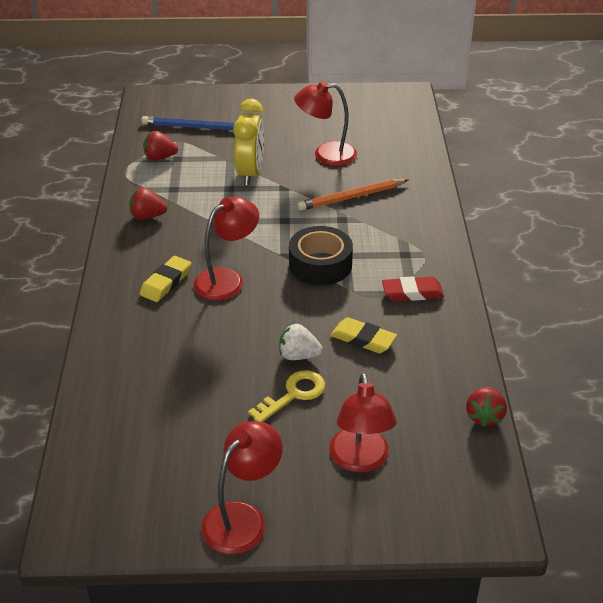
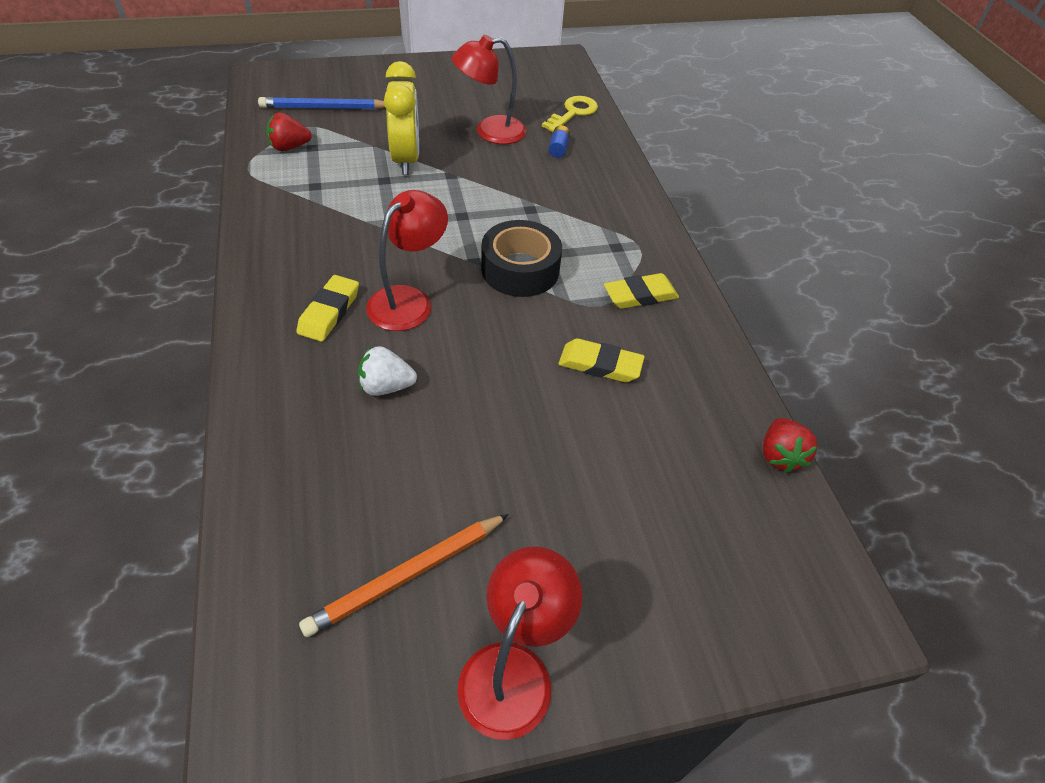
camera: 15 degrees left, 10 degrees up
red strawberry [129,188,167,220] -> none
yellow key [248,370,325,422] -> yellow key moved to [542,96,598,132]
white strawberry [279,324,323,360] -> white strawberry moved to [358,346,417,396]
orange pencil [297,179,408,211] -> orange pencil moved to [299,514,509,637]
red lamp [329,373,397,473] -> none
red eraser [382,276,444,301] -> yellow eraser [604,273,679,309]
none -> blue battery [549,125,570,158]

